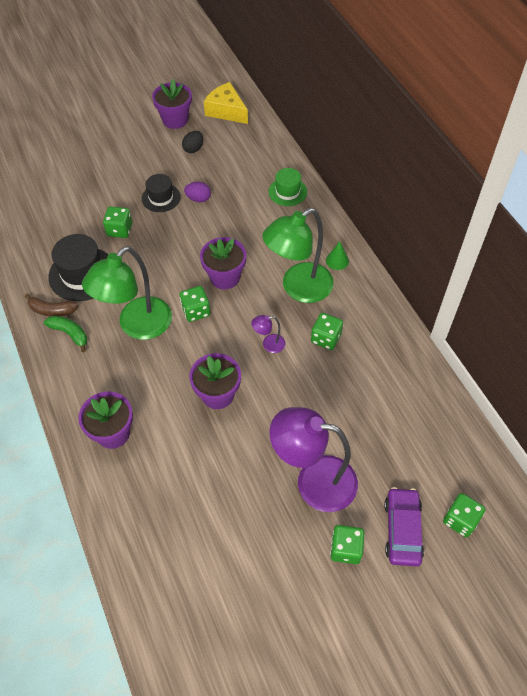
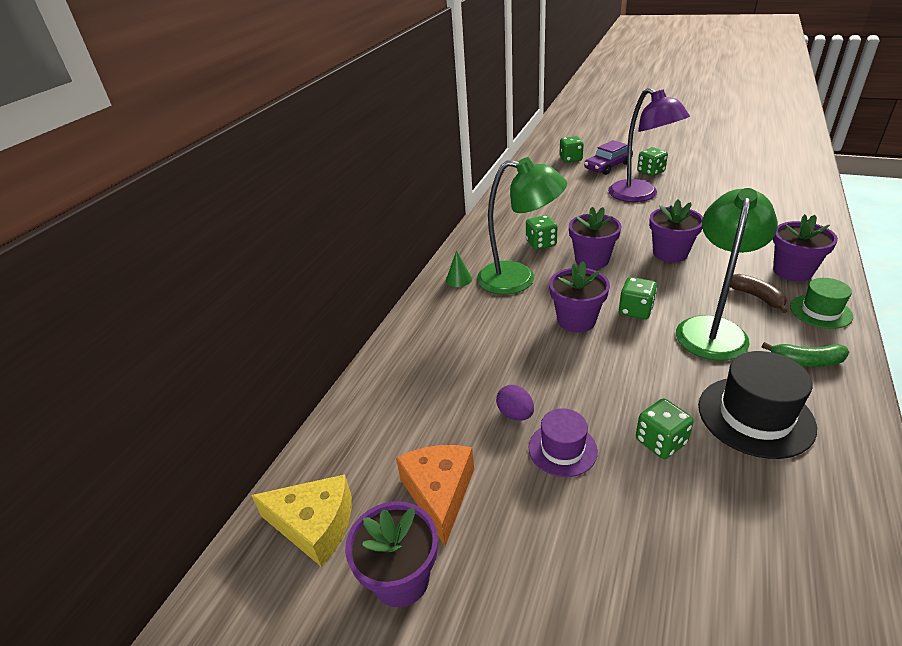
camera: 130 degrees left, 20 degrees down
brown banana [25,294,78,316] -> brown banana moved to [730,274,787,313]
green banana [44,316,87,352] -> green banana turned 75 degrees counterclockwise [762,342,849,367]
green lamp [82,246,172,340] -> green lamp turned 60 degrees counterclockwise [676,188,778,361]
black hat [142,174,181,212] -> purple hat [528,408,598,477]
black egg [182,131,203,153] -> orange cheese [396,445,474,546]
yellow cheese [204,82,248,124] -> yellow cheese turned 75 degrees counterclockwise [251,474,352,567]
purple lamp [251,315,285,353] -> purple flower pot [569,207,622,269]
green hat [268,168,307,206] -> green hat moved to [790,278,853,329]

